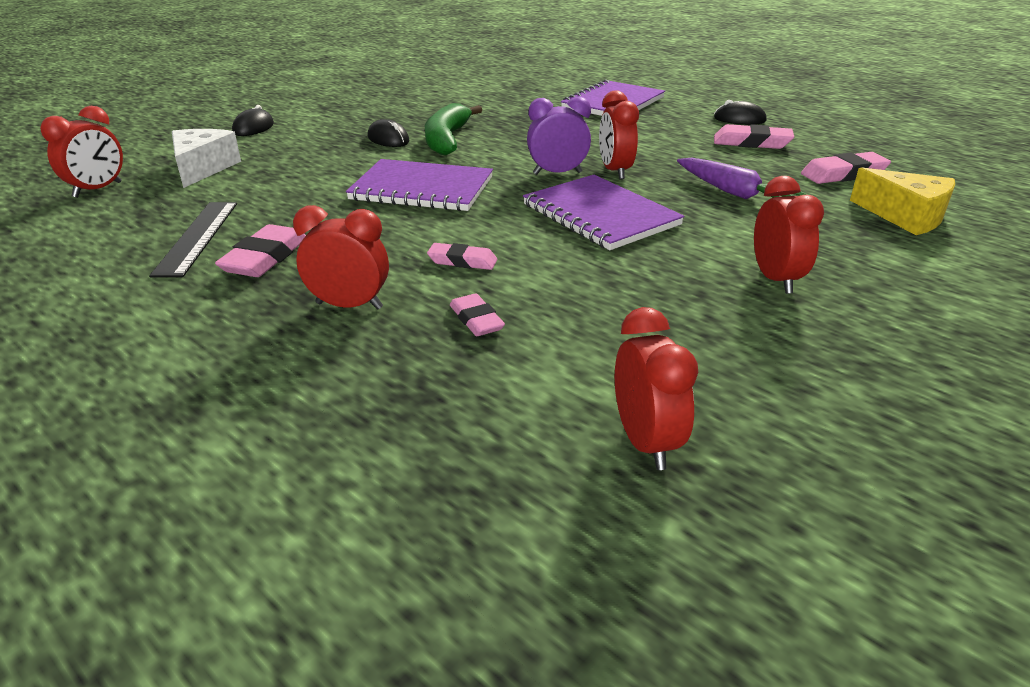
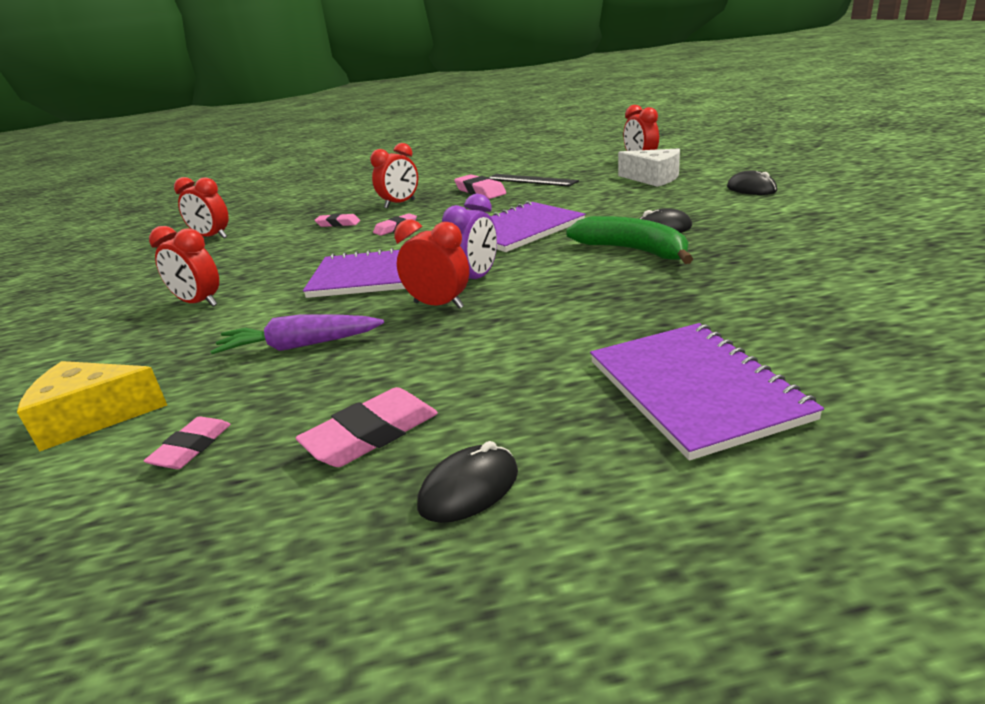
camera: 130 degrees right, 5 degrees down
pink eraser [801,152,891,184] -> pink eraser [144,417,231,469], size x0.64

